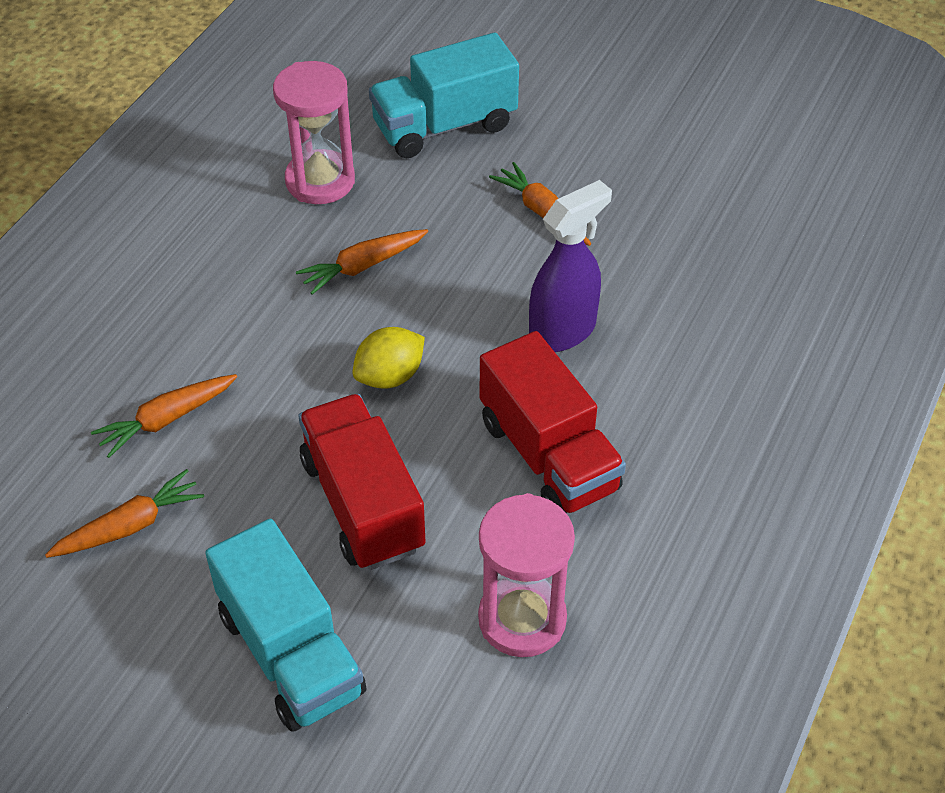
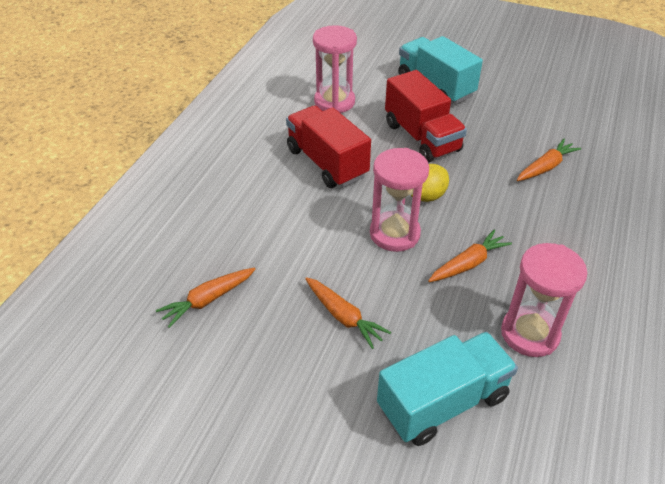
camera: 175 degrees right, 5 degrees down
orange carrot [45,469,204,558] -> orange carrot moved to [156,268,255,328]
purple spray bottle [529,180,612,352] -> none
none -> pink hourglass [370,148,429,252]

